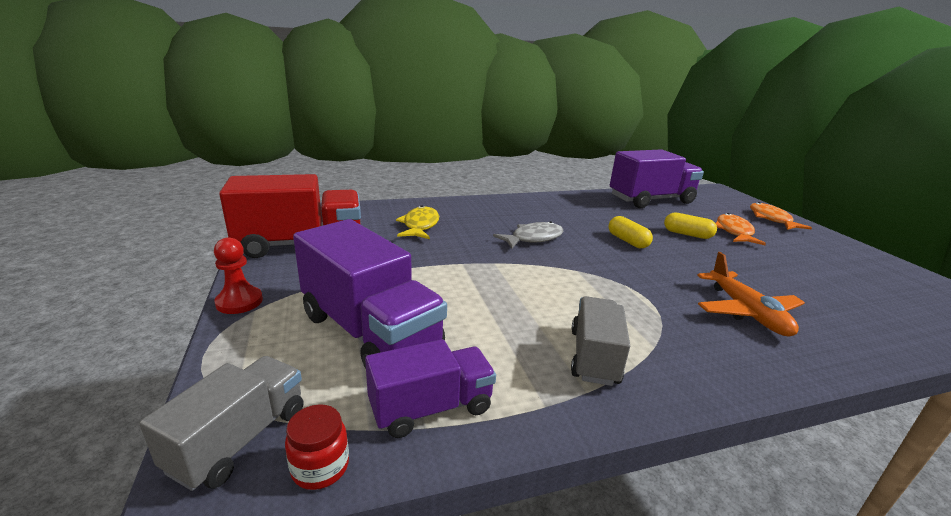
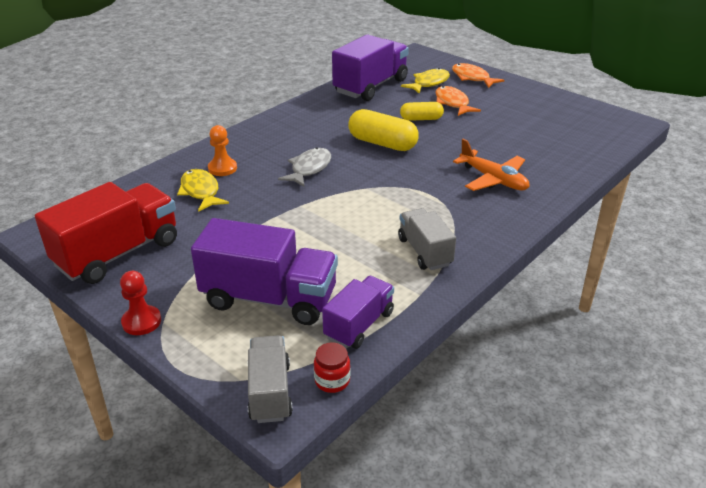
camera: 30 degrees left, 10 degrees up
yellow capsule [608,216,653,248] -> yellow capsule [348,109,419,151], size x1.63
none -> orange pawn [208,125,237,176]
none -> yellow fish [401,68,450,94]

